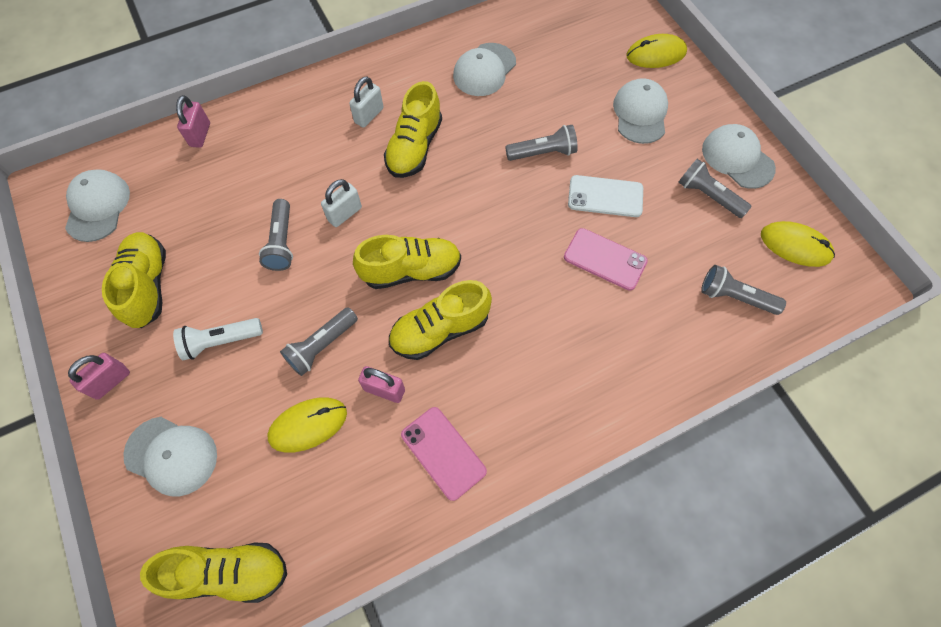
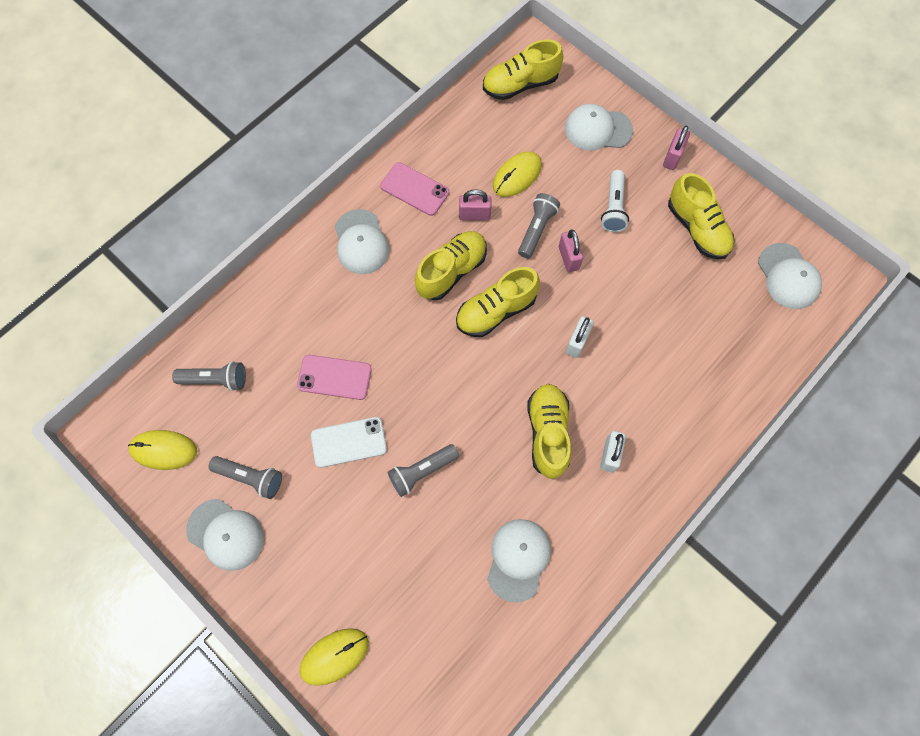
camera: 160 degrees right, 5 degrees up
white flashlight [173,318,263,360] -> white flashlight turned 135 degrees clockwise [601,170,629,232]
pink padlock [176,95,210,148] -> pink padlock moved to [559,230,583,272]
grey flashlight [259,199,293,271] -> none
white cap [613,78,668,144] -> white cap moved to [335,209,390,274]

